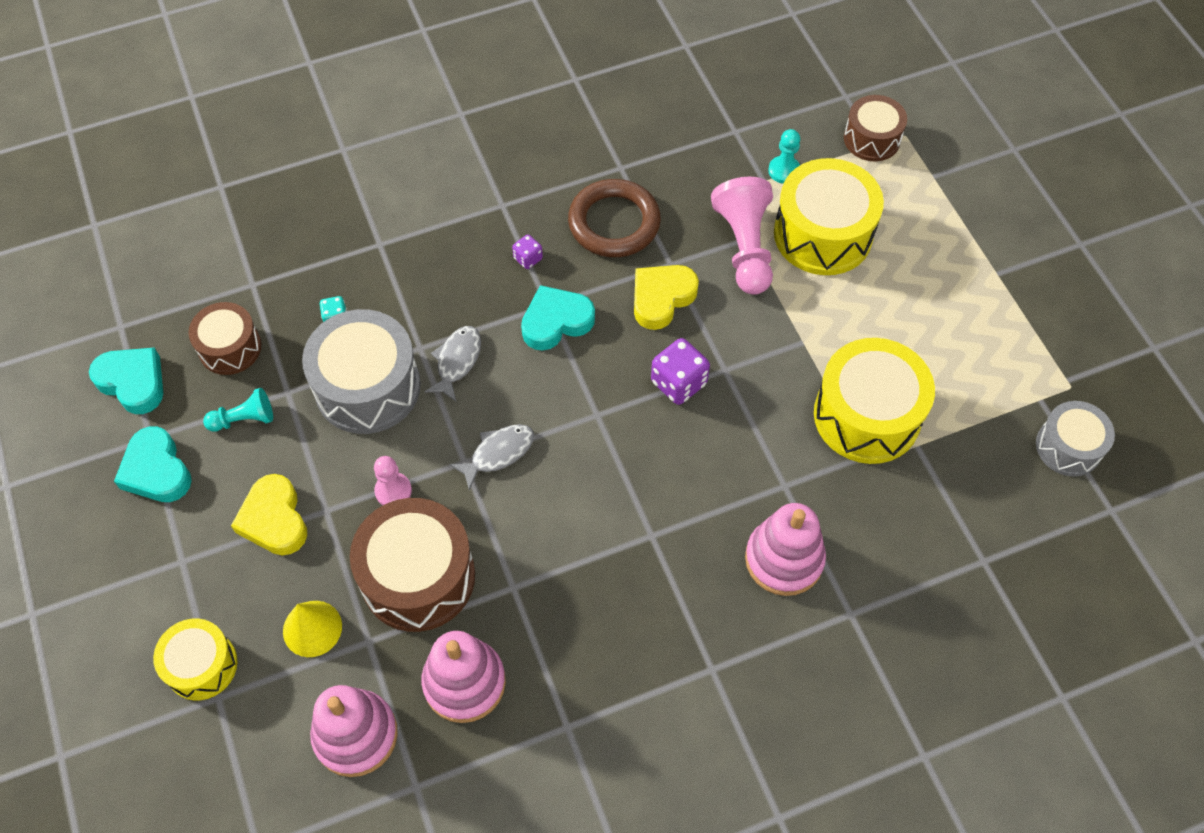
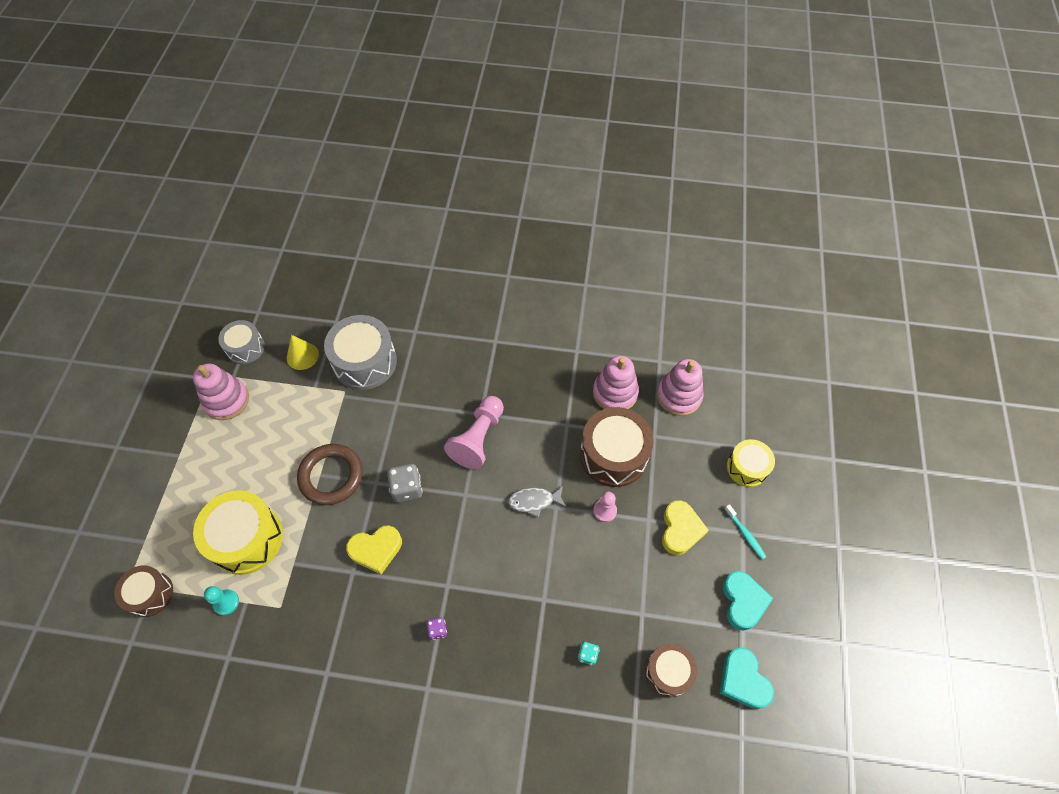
camera: 150 degrees left, 0 degrees up
turquoise pawn [203,388,273,432] -> none
yellow cone [283,601,342,657] -> yellow cone moved to [287,335,319,370]
grey drum [302,309,421,434] -> grey drum moved to [324,315,397,390]
grey fish [424,326,481,402] -> none
turquoise heart [521,285,595,351] -> none
brown ring [568,179,661,257] -> brown ring moved to [297,444,363,505]
purple dice [651,338,710,405] -> grey dice [387,464,423,503]
pink pawn [711,177,773,295] -> pink pawn moved to [444,396,504,469]
pink stacking toy [745,503,826,596] -> pink stacking toy moved to [193,363,249,420]
yellow drum [814,338,935,464] -> none
none -> turquoise toothbrush [725,504,766,560]

